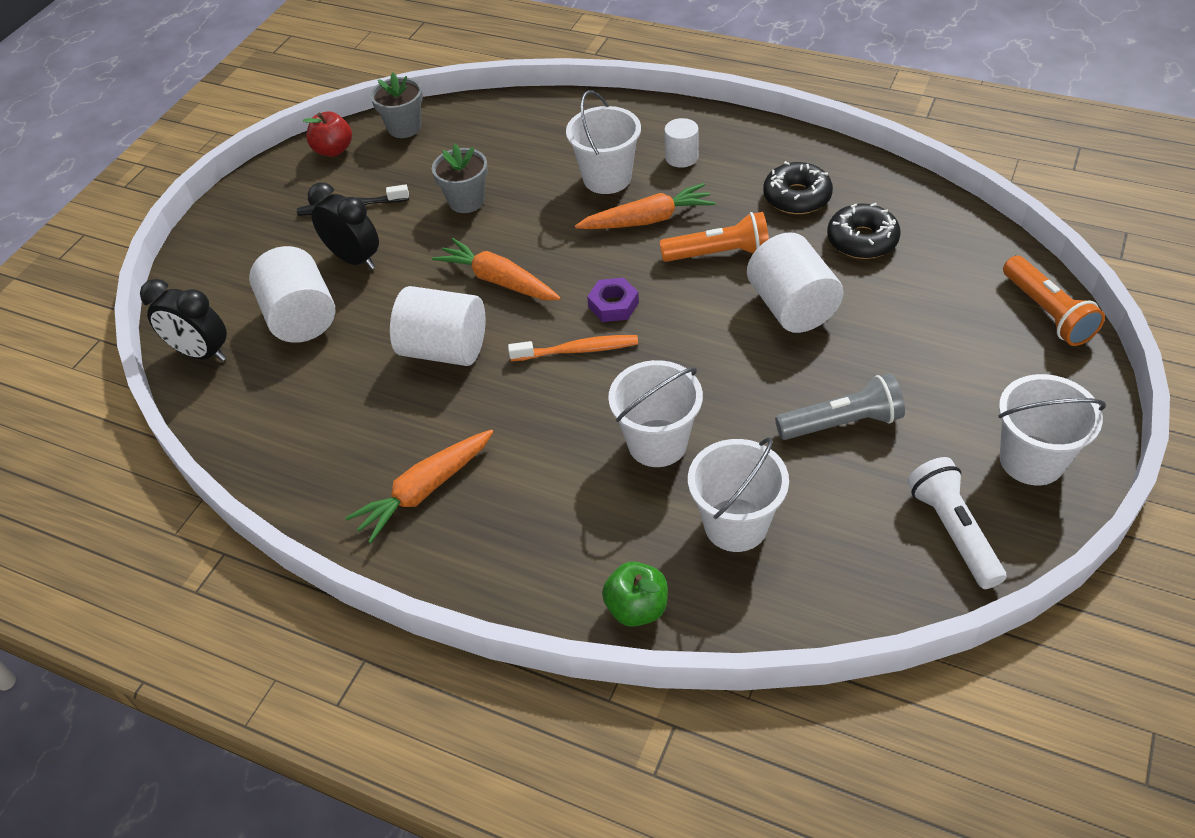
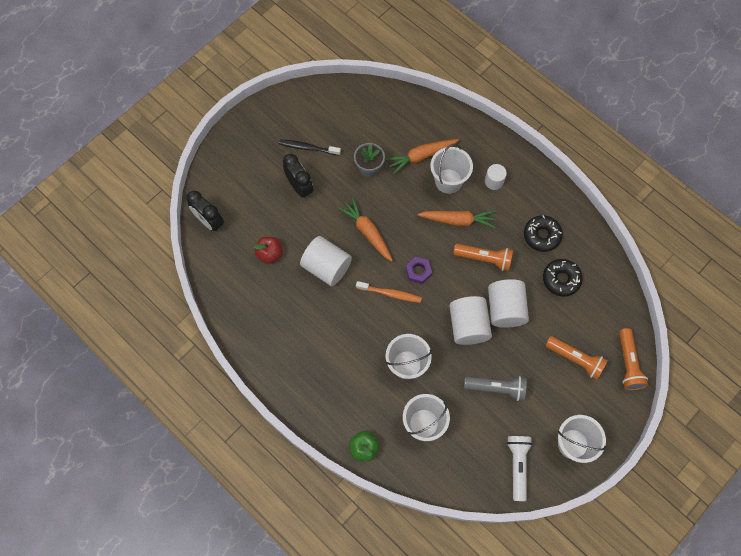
camera: 15 degrees right, 20 degrees up
white cylinder [249,246,335,343] -> white cylinder moved to [449,296,492,345]
red apple [303,111,352,157] -> red apple moved to [254,237,283,264]
orange carrot [345,429,494,543] -> orange carrot moved to [386,139,459,174]
grey flower pot [370,73,423,138] -> none
none -> orange flashlight [545,336,608,380]

